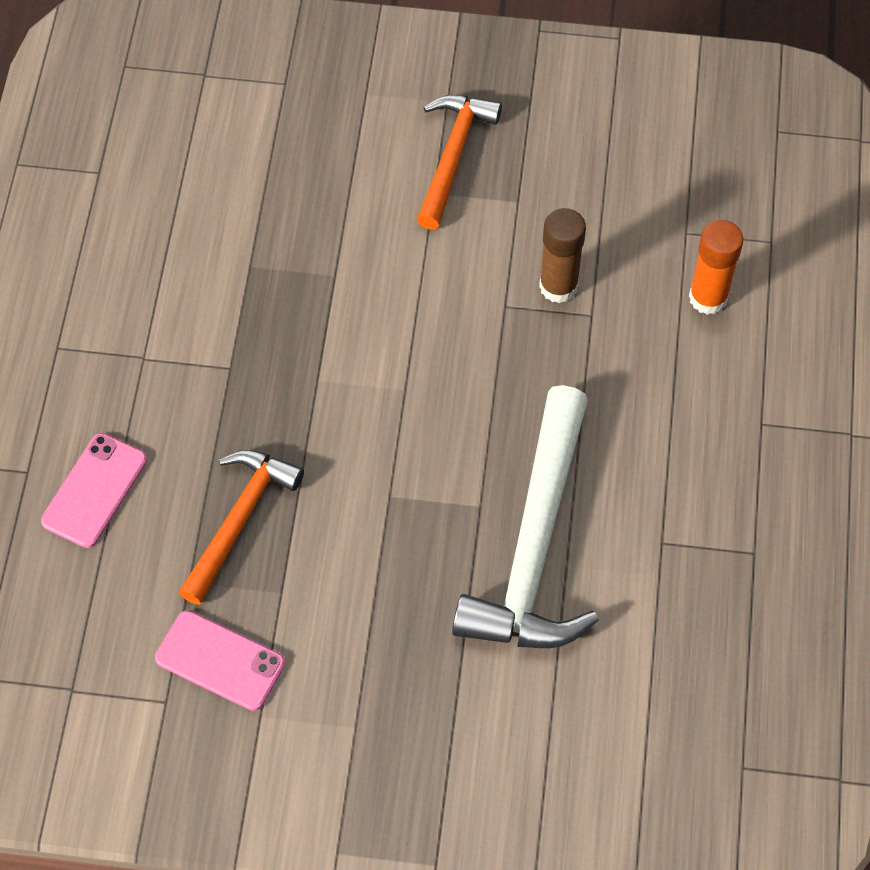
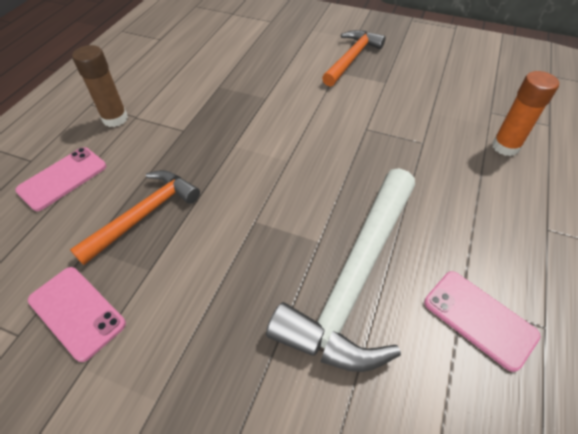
camera: 15 degrees right, 10 degrees down
brown glue stick [539,208,586,303] -> brown glue stick moved to [72,45,128,127]
none -> pink phone [424,271,541,372]

